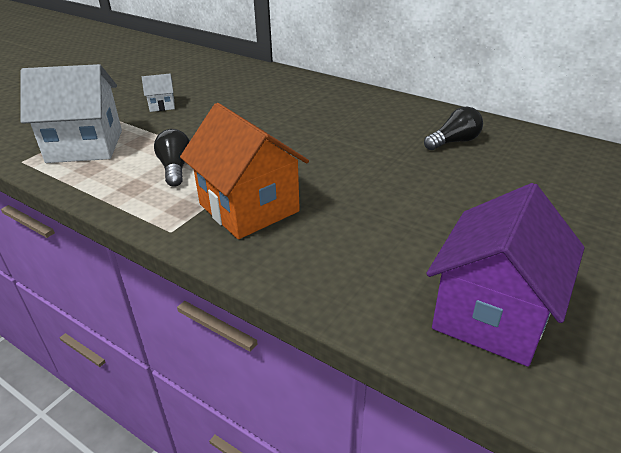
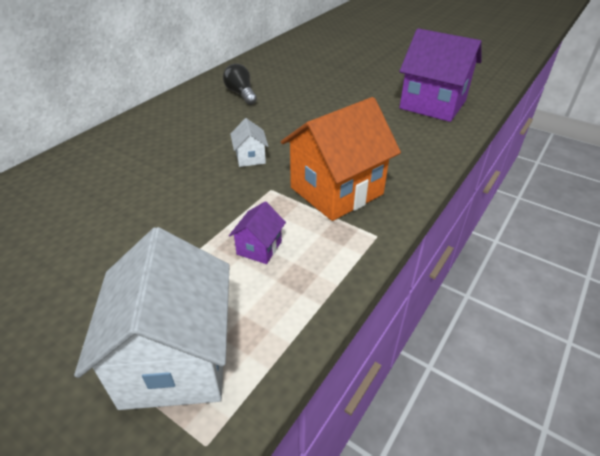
camera: 90 degrees left, 5 degrees up
white house [142,74,175,112] -> white house moved to [230,118,268,167]
black light bulb [154,129,190,187] -> purple house [229,202,286,264]

